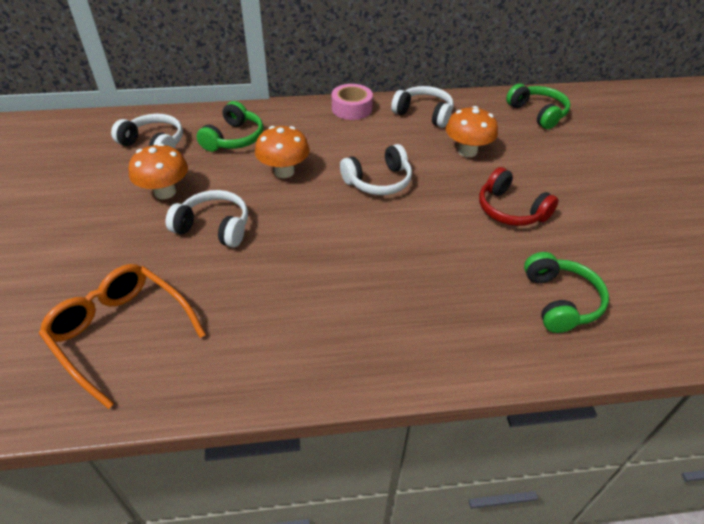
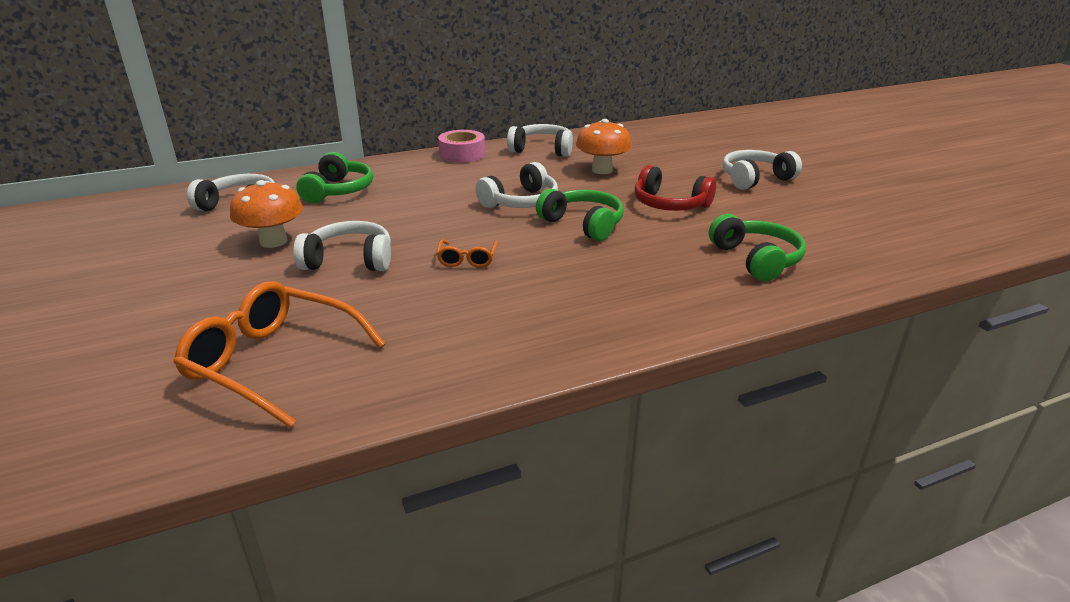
camera: 15 degrees left, 15 degrees down
orange mushroom [255,126,310,178] -> none
green headphones [506,83,571,129] -> green headphones moved to [536,188,623,241]
none -> orange glasses [436,239,498,268]
none -> white headphones [723,150,802,190]

